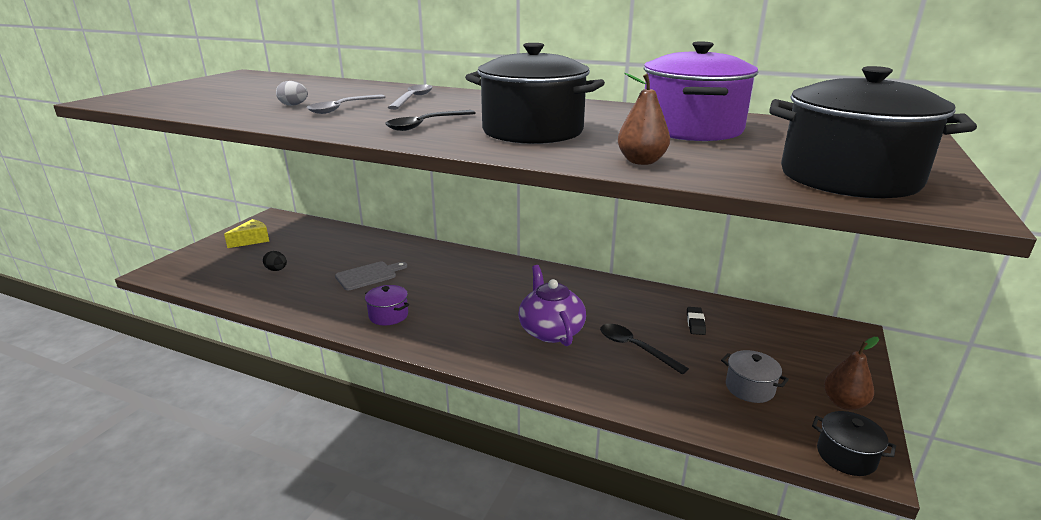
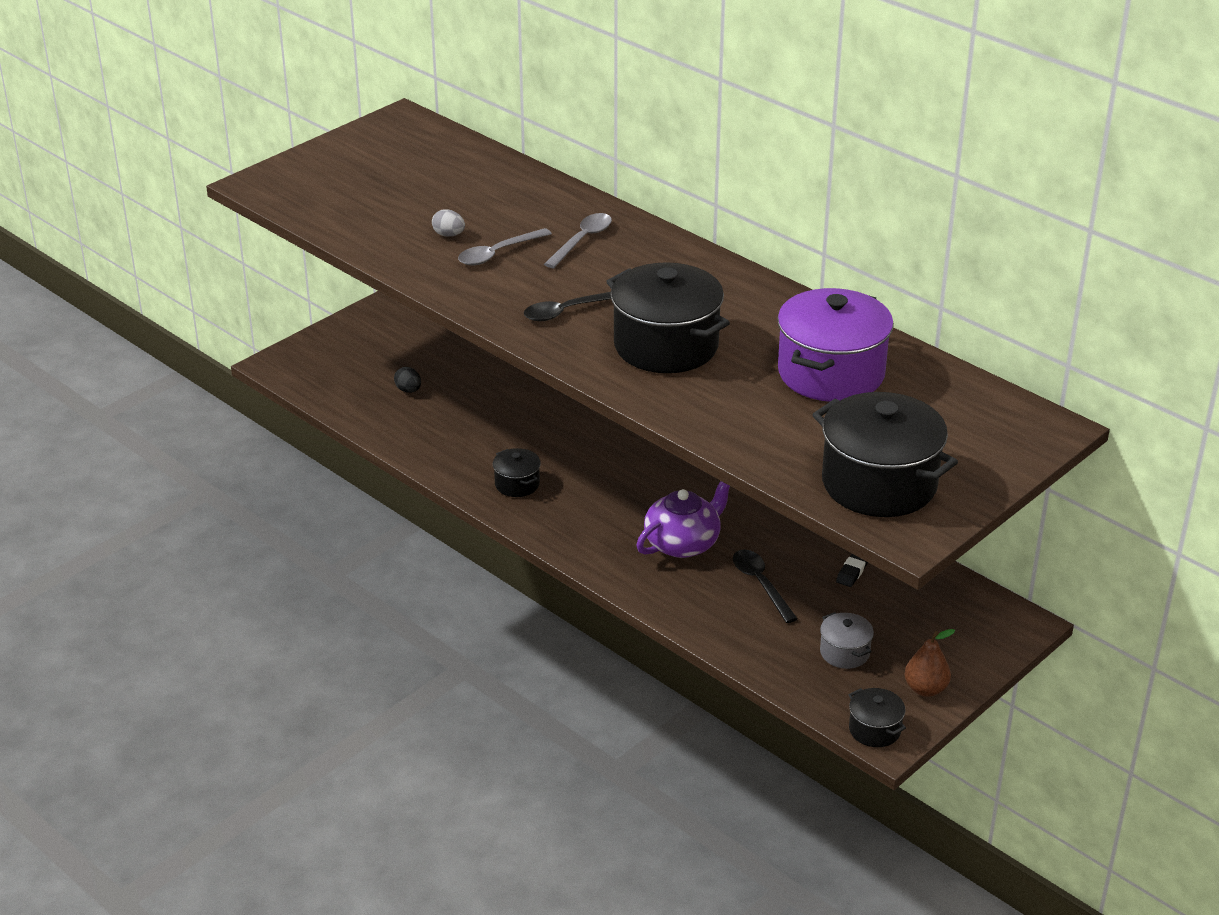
camera: 20 degrees right, 10 degrees up
yellow cheese [224,219,270,248] -> none
grey cutting board [335,262,407,290] -> none
purple pot [365,285,409,325] -> black pot [493,448,541,497]
purple teapot [518,265,586,346] -> purple teapot turned 45 degrees clockwise [636,481,730,558]
brown pear [618,73,670,165] -> none

